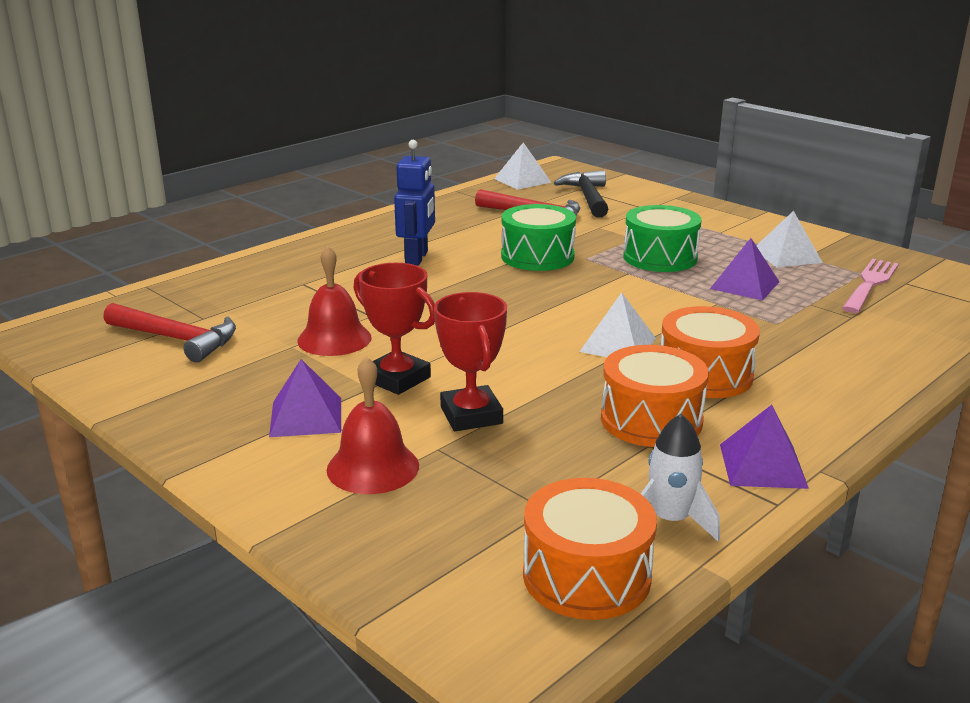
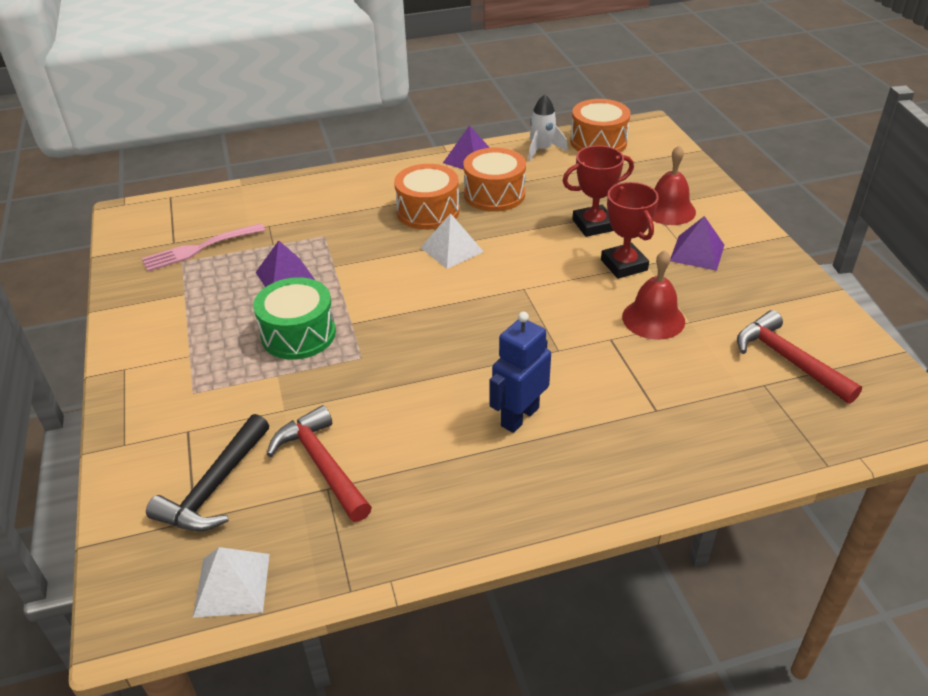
camera: 150 degrees left, 15 degrees up
red trophy [434,292,507,431] -> red trophy turned 60 degrees clockwise [563,145,634,237]
green drum [501,204,576,271] -> none
white pyramid [756,211,823,267] -> none

